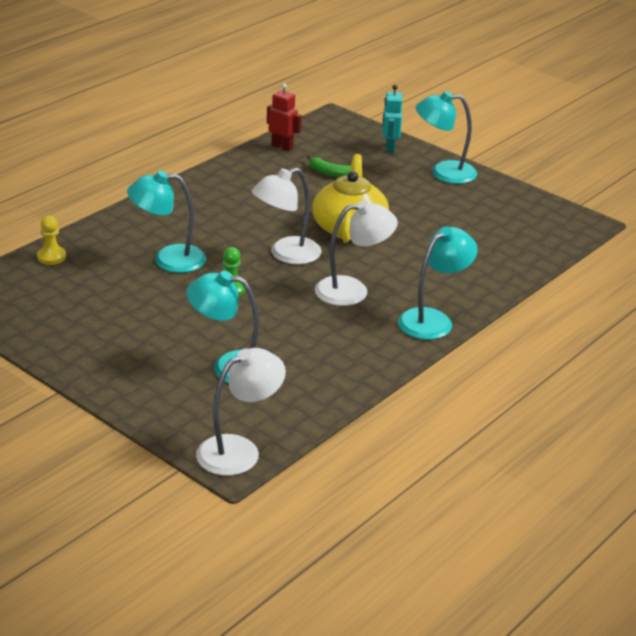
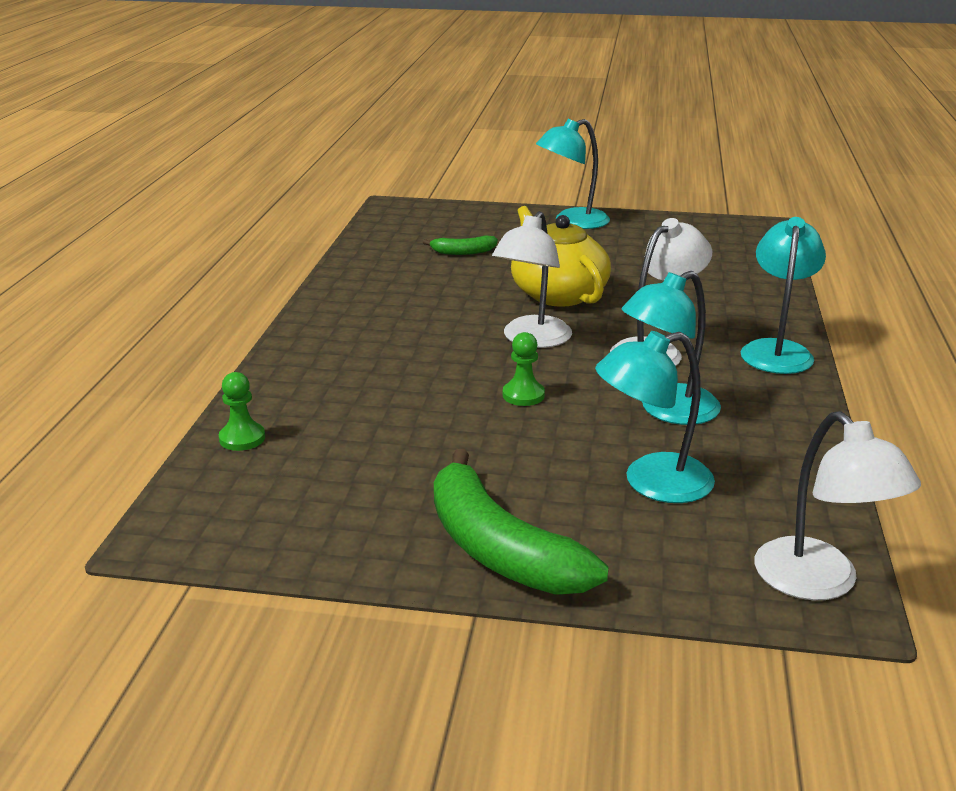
camera: 30 degrees left, 5 degrees down
yellow pawn [37,216,66,265] -> green pawn [219,372,265,451]
turquoise lamp [127,171,206,273] -> turquoise lamp moved to [622,271,721,425]
white lamp [196,348,286,476] -> white lamp turned 135 degrees clockwise [755,411,921,600]
red robot [267,83,302,151] -> none
turquoise robot [383,85,402,153] -> none
none -> green banana [434,449,609,595]

